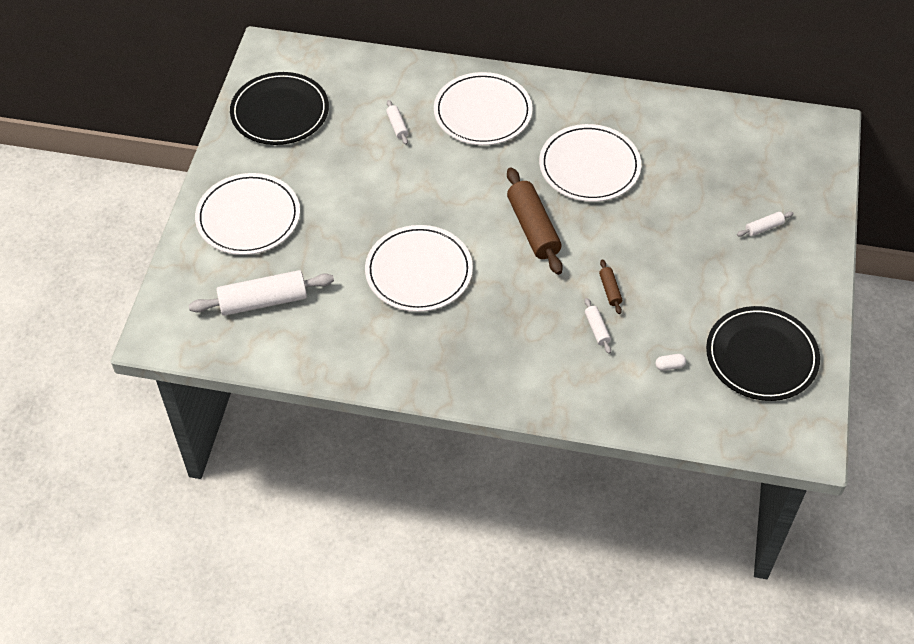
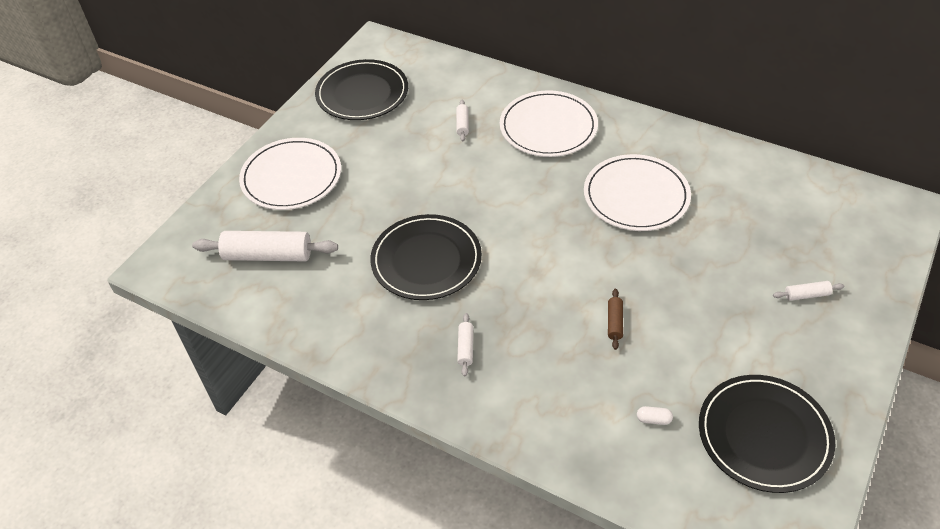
camera: 20 degrees right, 5 degrees down
white plate [365,225,473,312] -> black plate [371,214,482,300]
brown rolling pin [507,167,563,275] -> none
white rolling pin [585,298,611,354] -> white rolling pin moved to [457,313,473,376]

